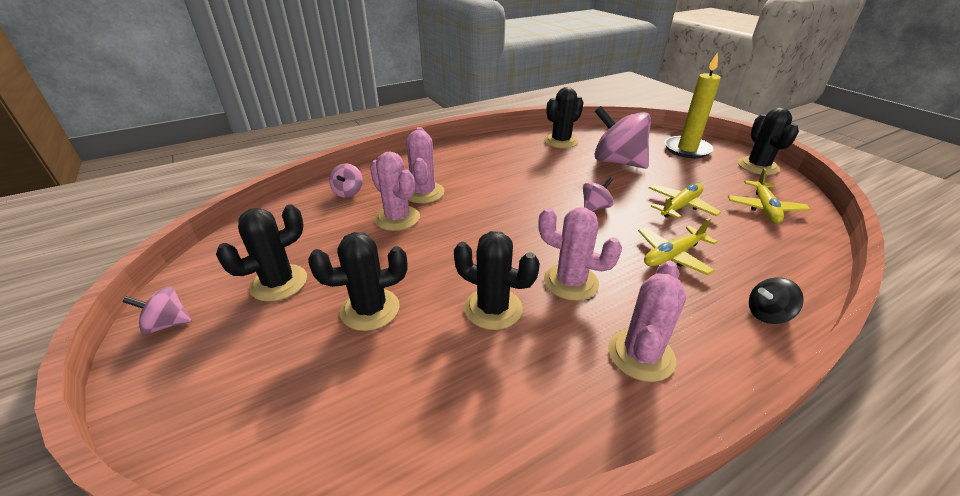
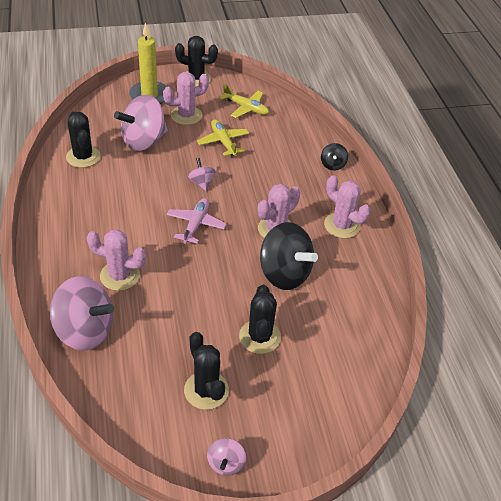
camera: 75 degrees left, 10 degrees up
pink spinning top [329,163,363,198] -> pink spinning top [50,276,114,351], size x2.10
pink cactus [370,151,420,231] -> pink cactus moved to [163,72,209,125]
black cactus [454,231,540,330] -> black spinning top [260,222,318,290]
yellow plane [638,218,717,275] -> none
none -> pink plane [167,198,227,244]

